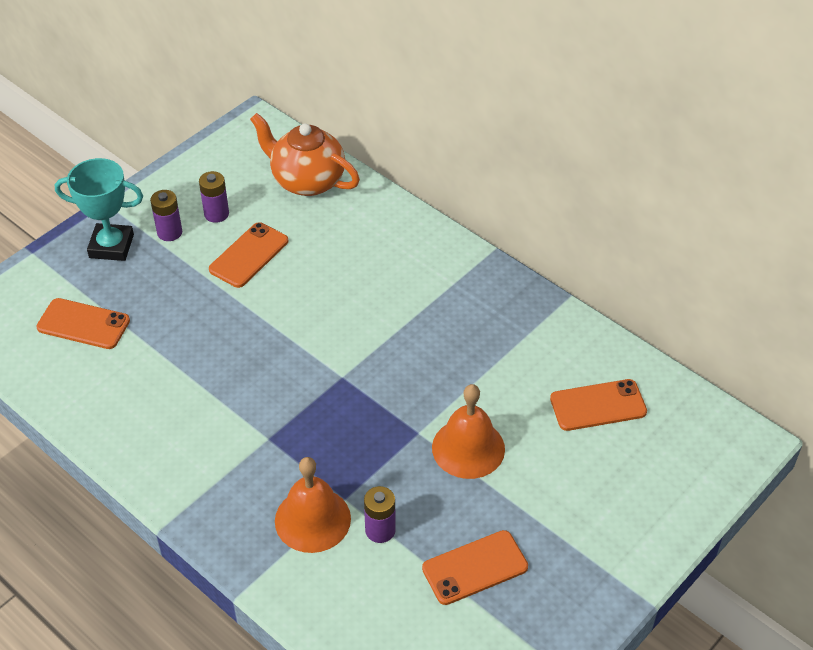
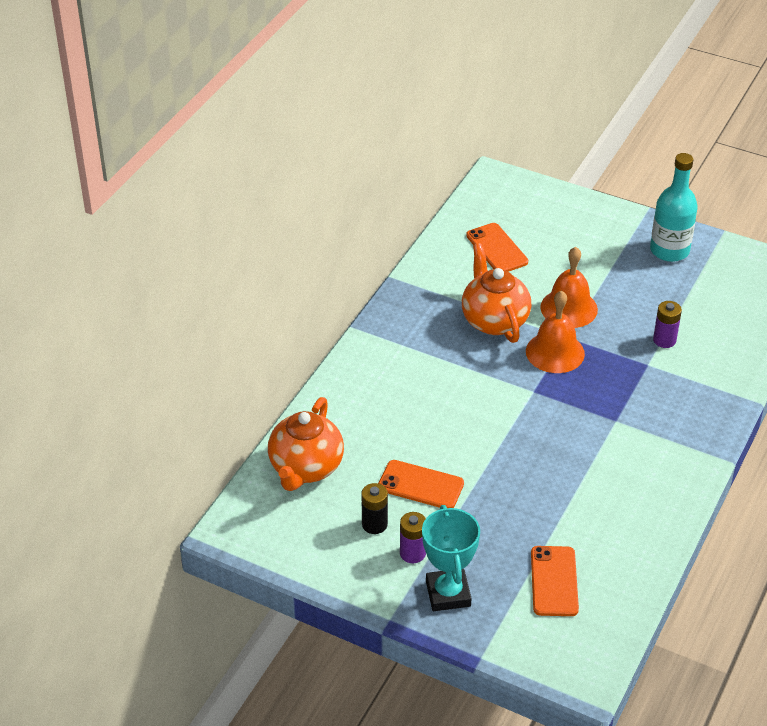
camera: 105 degrees left, 5 degrees down
purple battery [199,171,229,223] -> black battery [361,483,388,534]
orange bell [275,457,351,553] -> orange bell moved to [526,290,585,373]
orange phone [422,530,528,605] -> none
none -> orange teapot [462,243,531,343]
none -> turquoise bottle [650,153,698,262]

